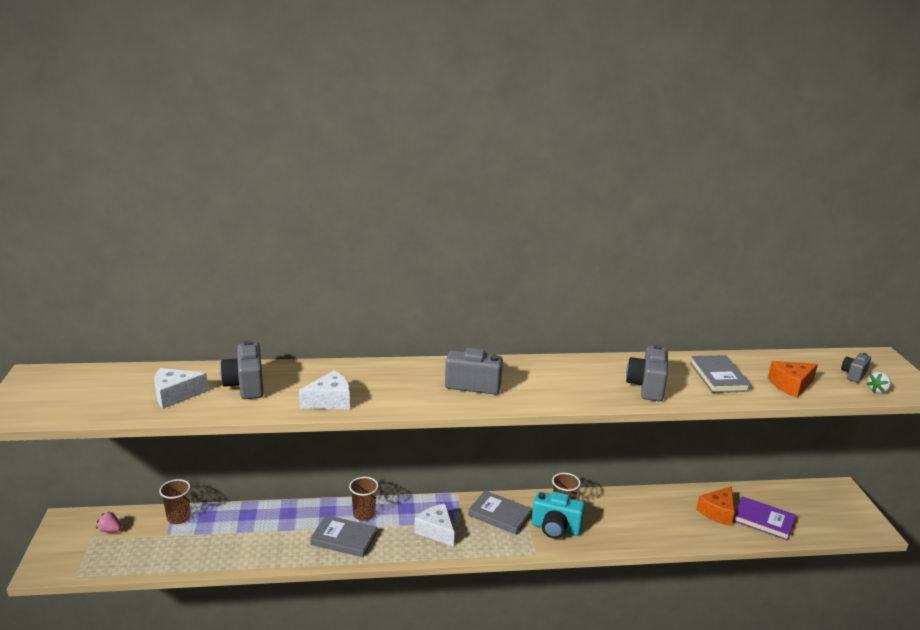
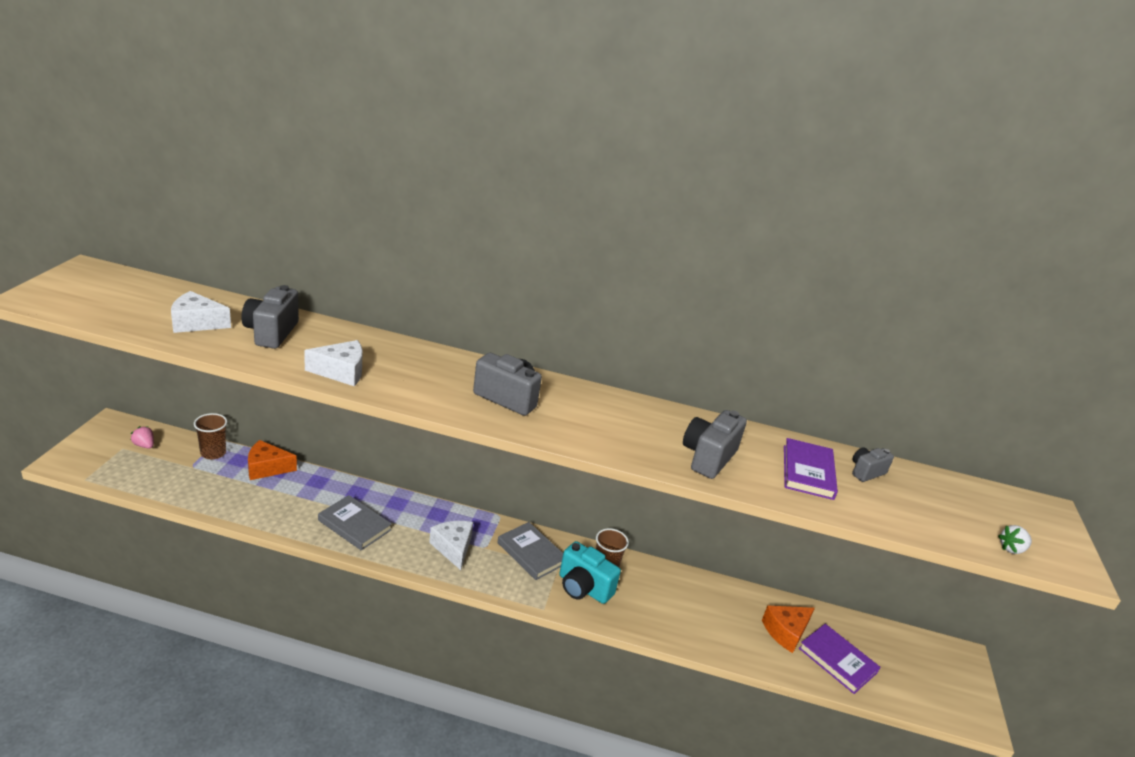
camera: 15 degrees right, 5 degrees up
brown cup [349,477,379,521] -> none
grey book [690,355,751,393] -> purple book [784,438,838,500]
orange cheese [768,361,818,398] -> orange cheese moved to [248,440,297,480]
grey camera [841,353,871,383] -> grey camera moved to [852,447,894,482]

